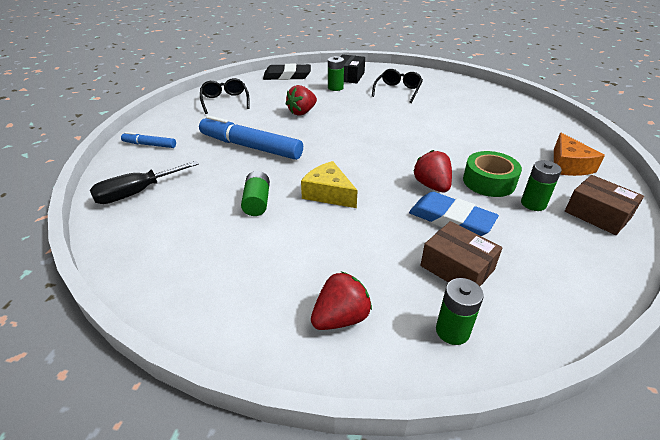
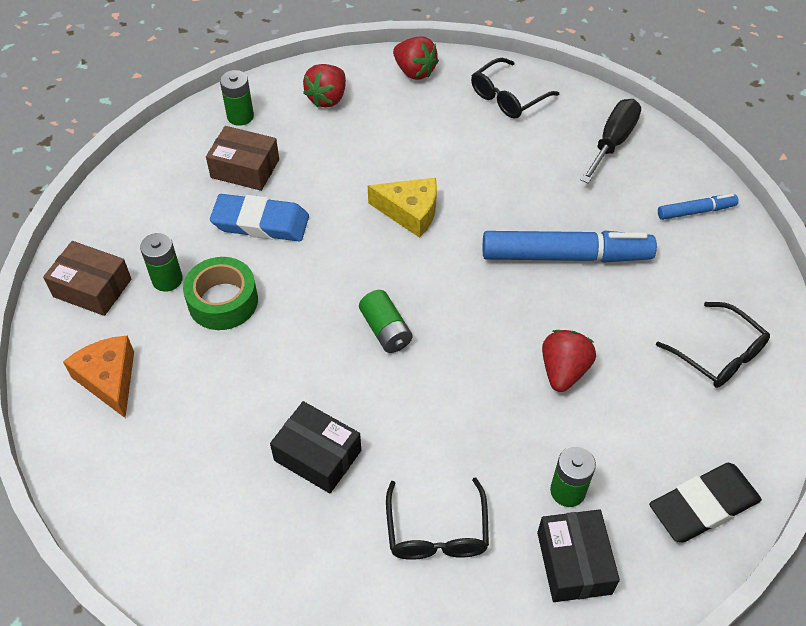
camera: 155 degrees right, 15 degrees up
green battery [241,171,270,216] -> green battery moved to [359,290,412,353]
red strawberry [413,150,452,192] -> red strawberry moved to [393,37,439,80]
none -> black box [270,401,361,493]
none -> black glasses [471,58,559,119]

